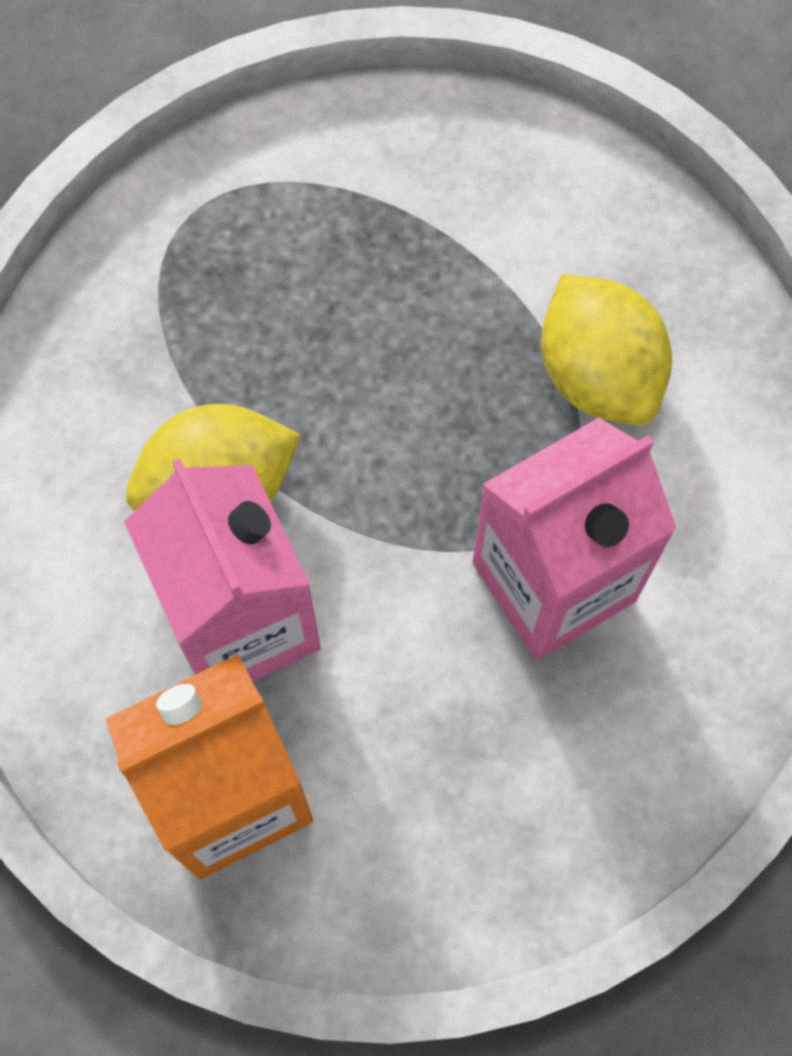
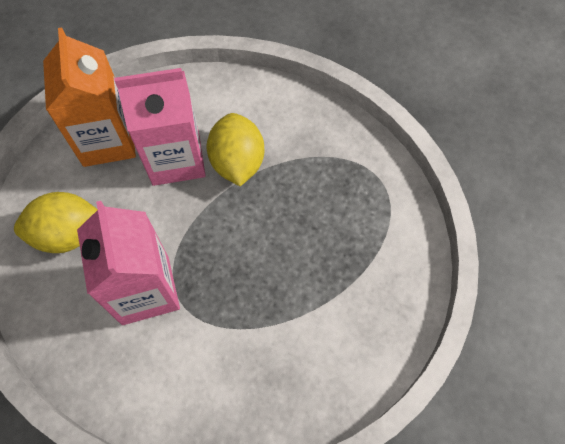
camera: 105 degrees right, 5 degrees down
yellow lemon [541,274,672,425] -> yellow lemon moved to [14,192,98,253]

